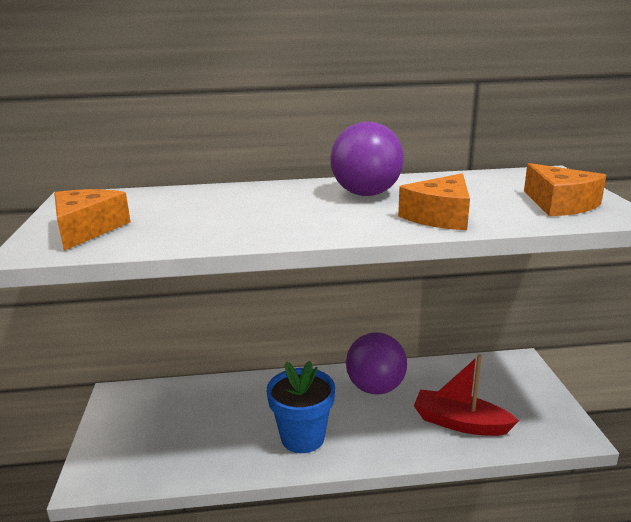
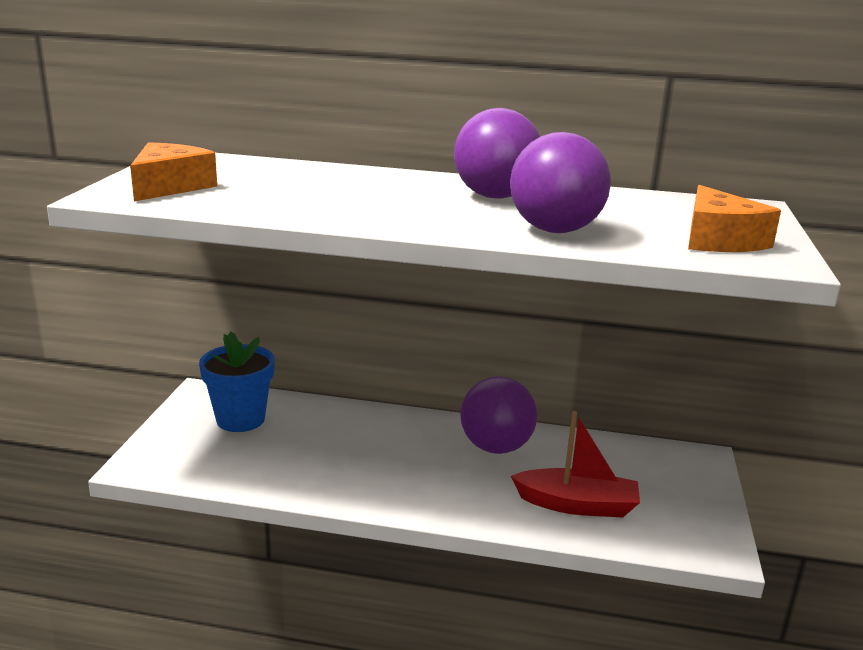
camera: 15 degrees right, 0 degrees up
blue flower pot [267,361,335,453] -> blue flower pot moved to [199,332,275,432]
orange cheese [398,173,470,230] -> purple ball [510,132,611,233]
red boat [414,354,519,436] -> red boat turned 150 degrees clockwise [511,411,640,517]

